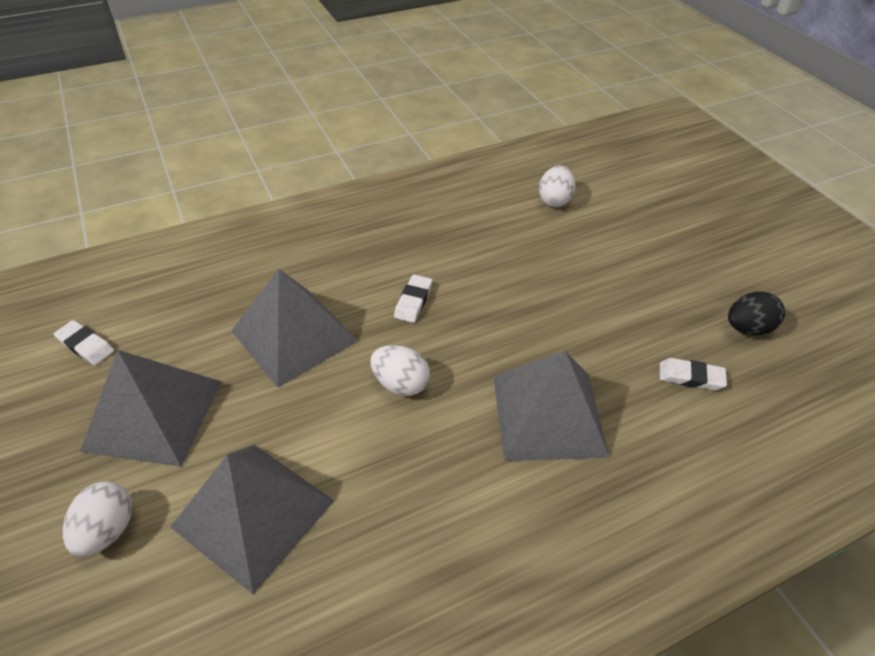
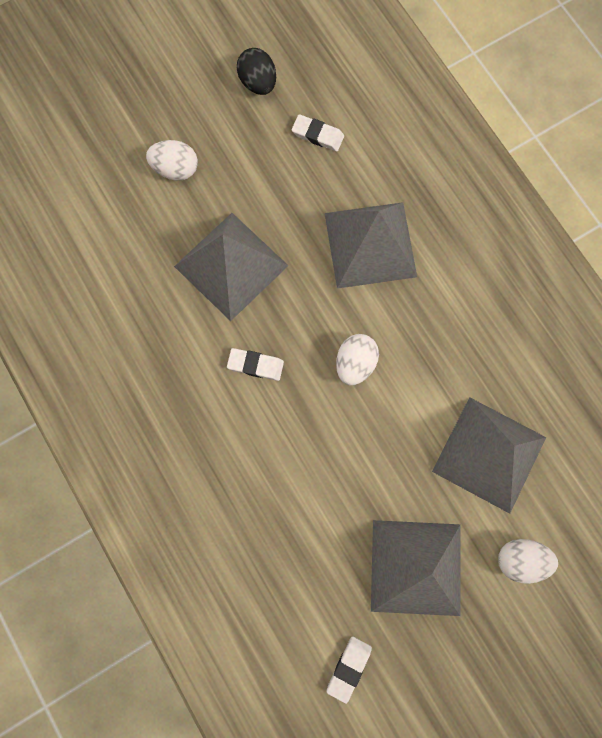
camera: 95 degrees left, 30 degrees up
grey pyramid [231,269,358,388] -> grey pyramid moved to [174,213,289,321]
white egg [539,165,576,207] -> white egg moved to [146,140,198,181]
white eraser [660,358,727,390] -> white eraser turned 75 degrees counterclockwise [292,114,344,151]

